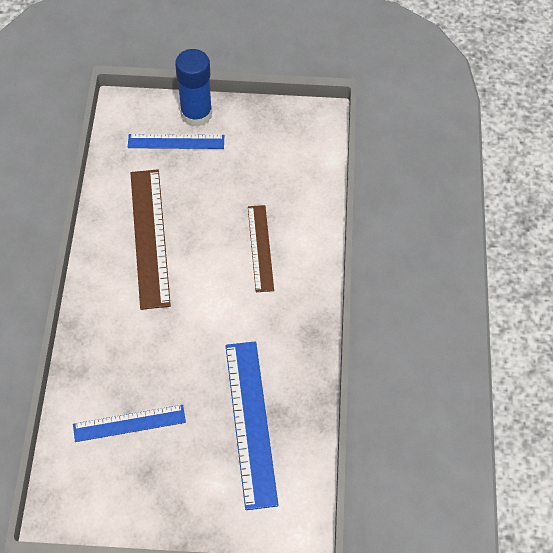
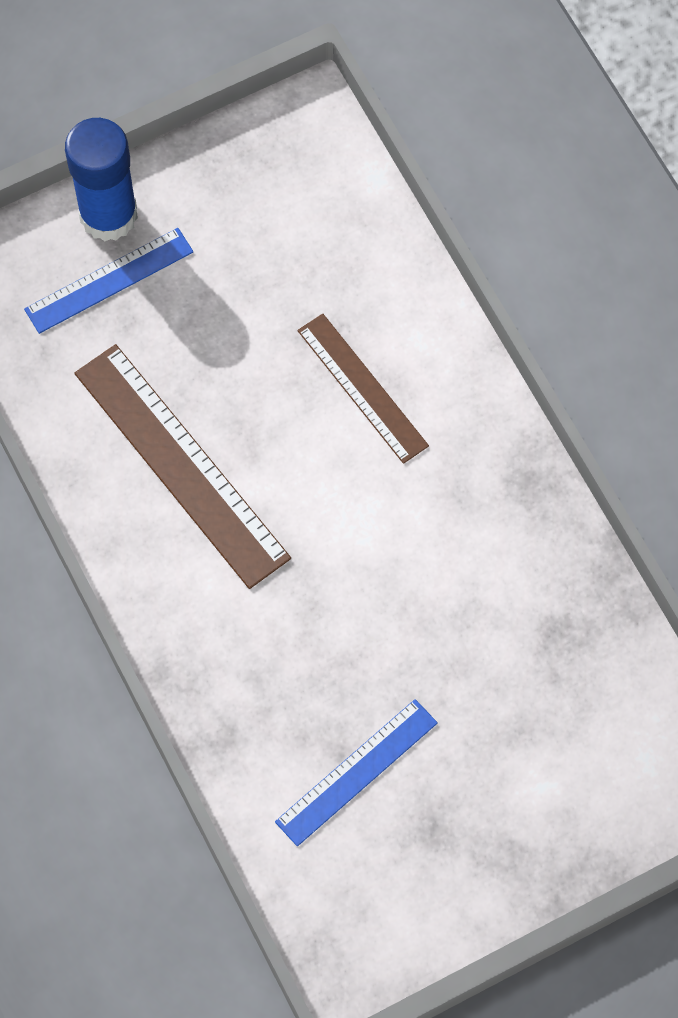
camera: 30 degrees left, 10 degrees up
blue ruler [225,341,279,510] -> none

